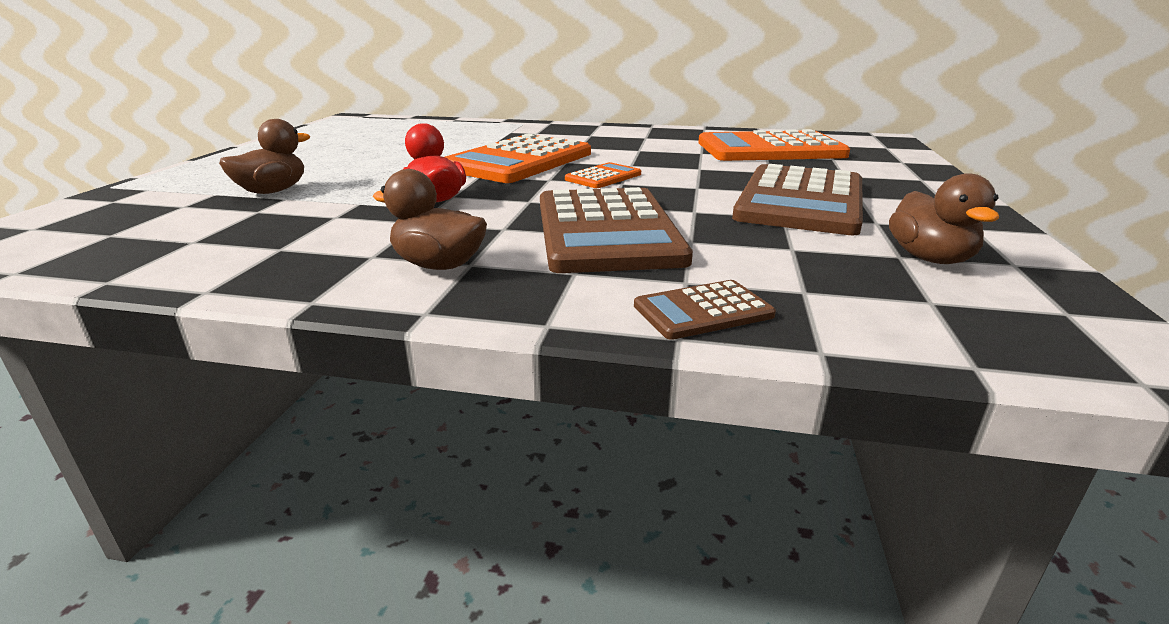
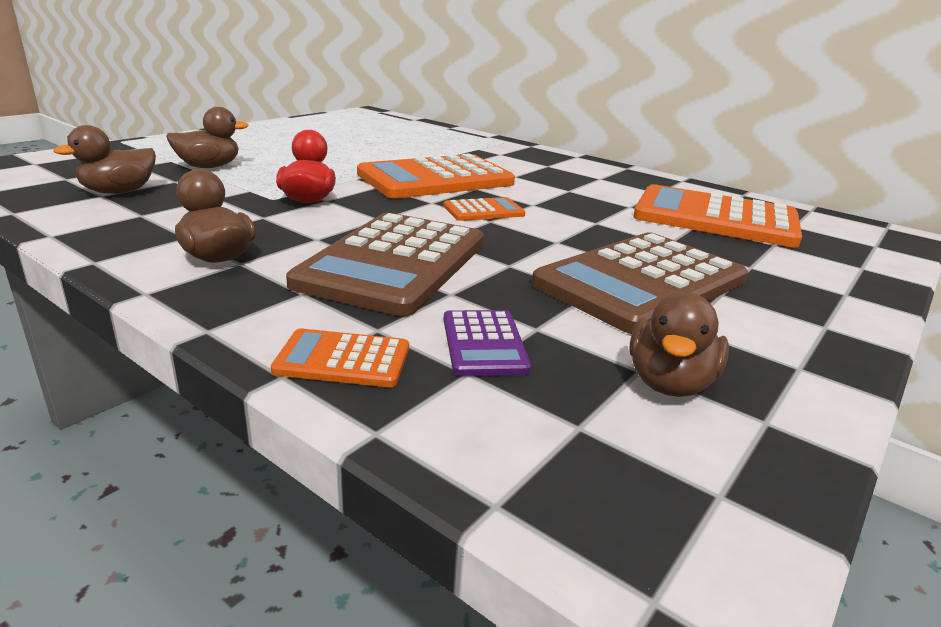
camera: 25 degrees right, 0 degrees up
brown calculator [634,280,776,340] -> orange calculator [271,328,409,387]
none -> brown duck [53,125,156,194]
none -> purple calculator [444,310,531,376]

